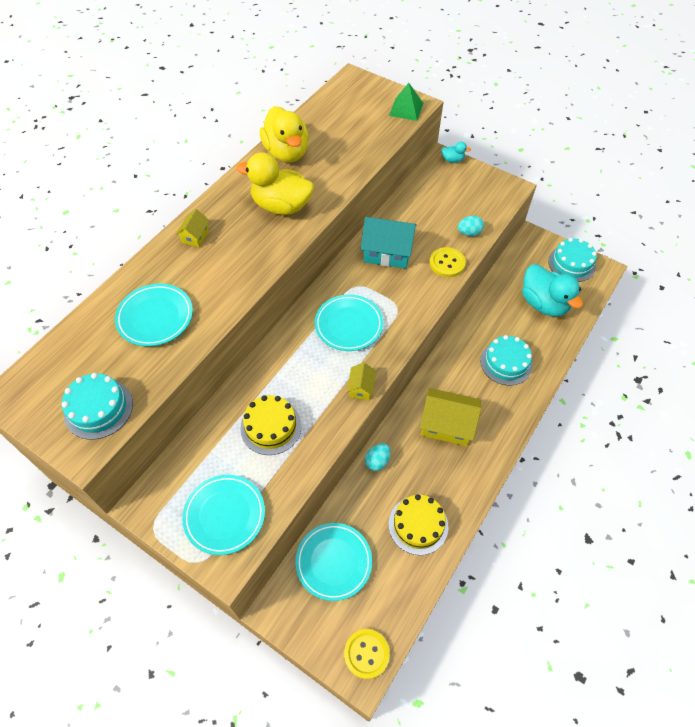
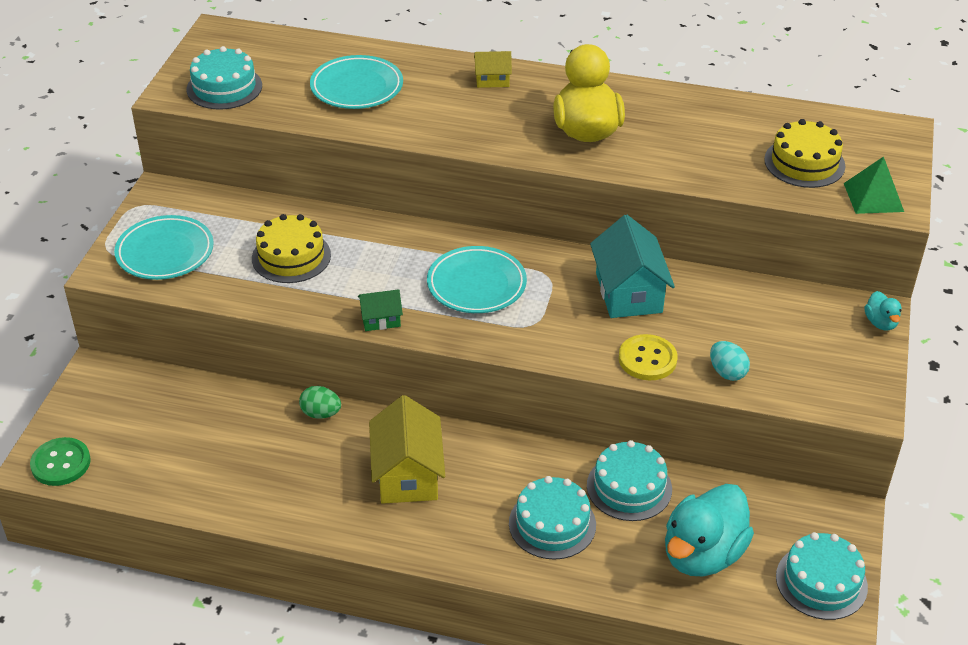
camera: 70 degrees right, 15 degrees down
yellow duck [260,106,309,162] -> none
turquoise plate [295,523,372,601] -> none
yellow button [344,629,390,679] -> green button [30,437,91,486]
yellow house [347,362,376,400] -> green house [358,289,403,331]
turquoise egg [365,443,391,471] -> green egg [299,386,341,419]
yellow cake [389,494,448,555] -> yellow cake moved to [764,119,846,188]
none -> turquoise cake [587,440,672,521]

